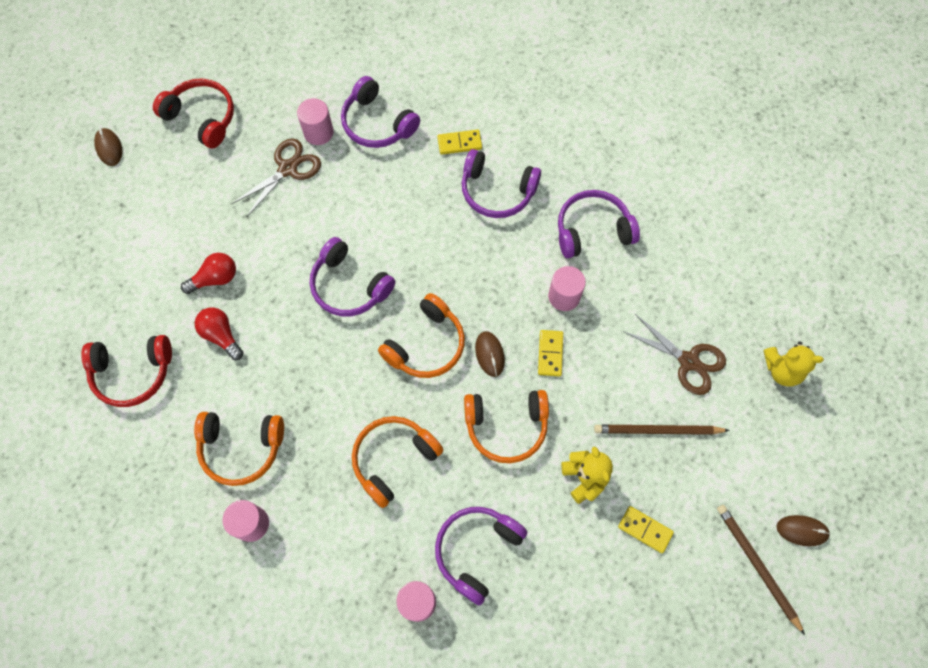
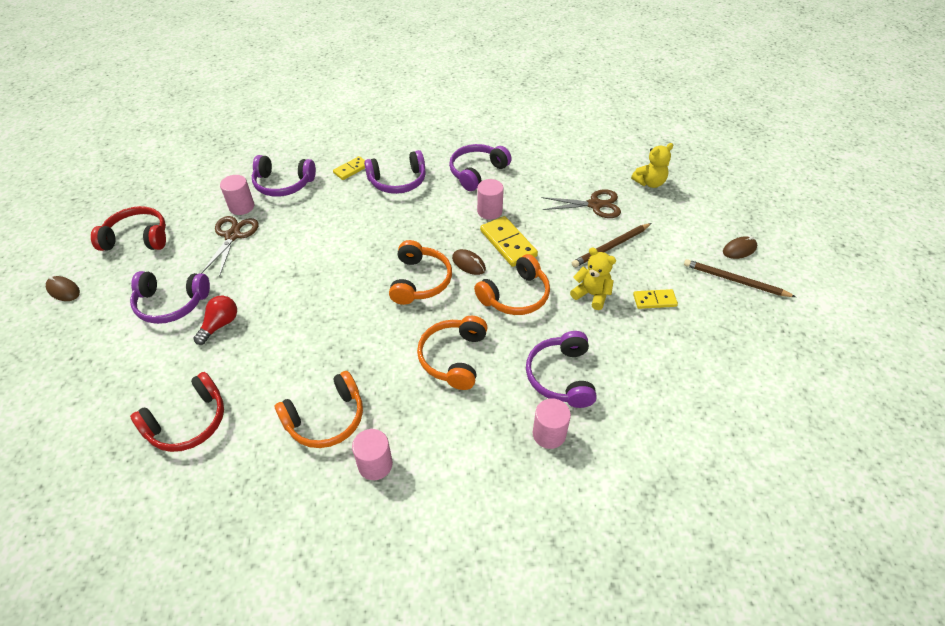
camera: 35 degrees left, 20 degrees down
red light bulb [194,308,244,360] -> none
purple headphones [310,237,395,316] -> purple headphones moved to [130,271,210,324]
yellow domino [538,330,563,377] -> yellow domino [480,216,538,267], size x1.64

